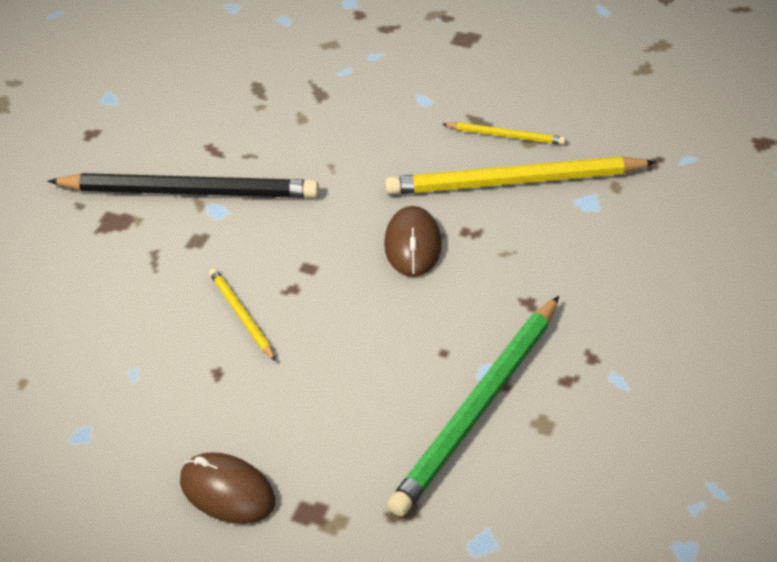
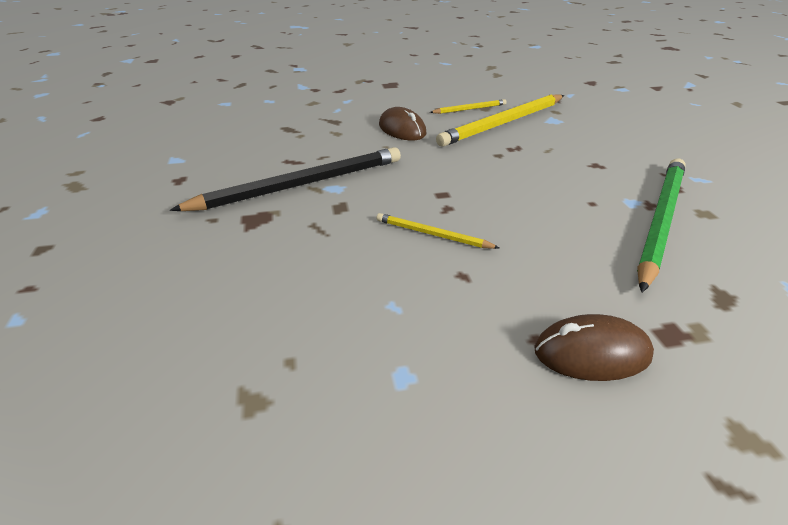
camera: 35 degrees left, 10 degrees down
brown mouse [384,206,442,277] -> brown mouse moved to [379,107,426,140]
green pencil [388,296,559,516] -> green pencil turned 150 degrees counterclockwise [637,158,686,292]

